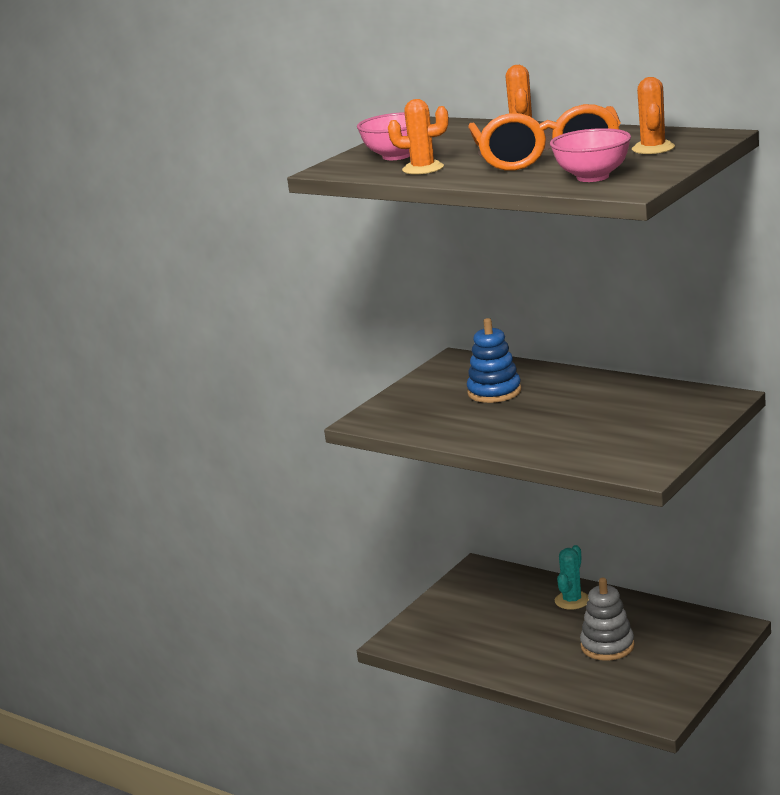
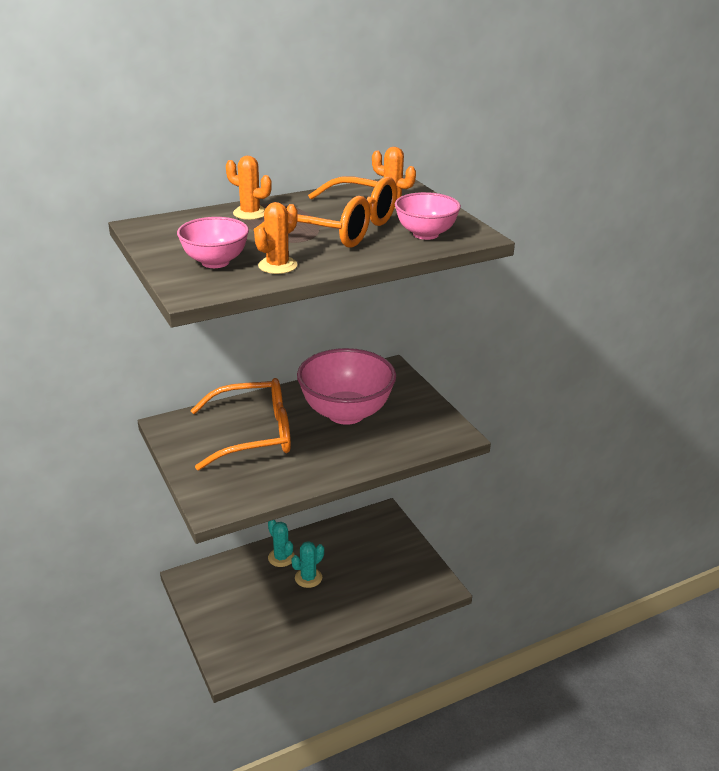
camera: 65 degrees left, 10 degrees up
blue stacking toy [467,318,521,403] -> orange glasses [191,378,291,470]
grey stacking toy [580,578,635,661] -> none
none -> turquoise cactus [291,541,324,588]
none -> pink bowl [297,348,396,425]

